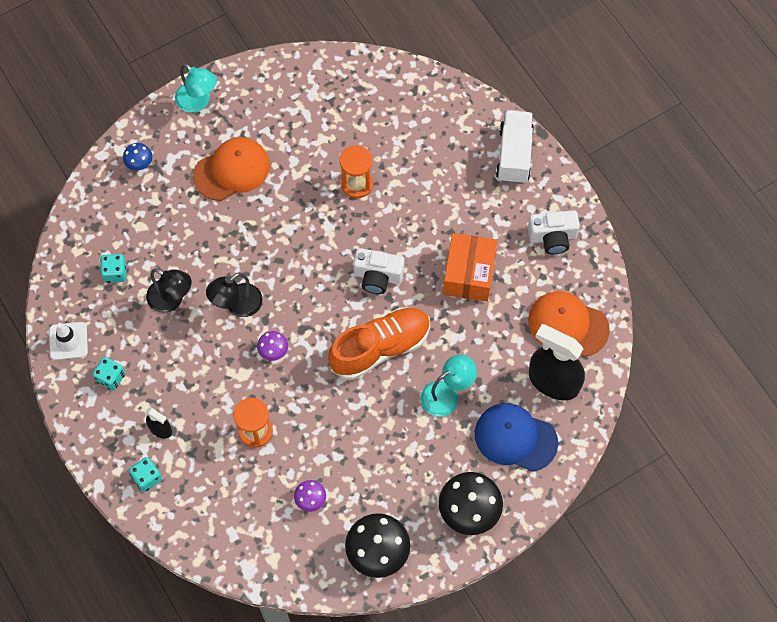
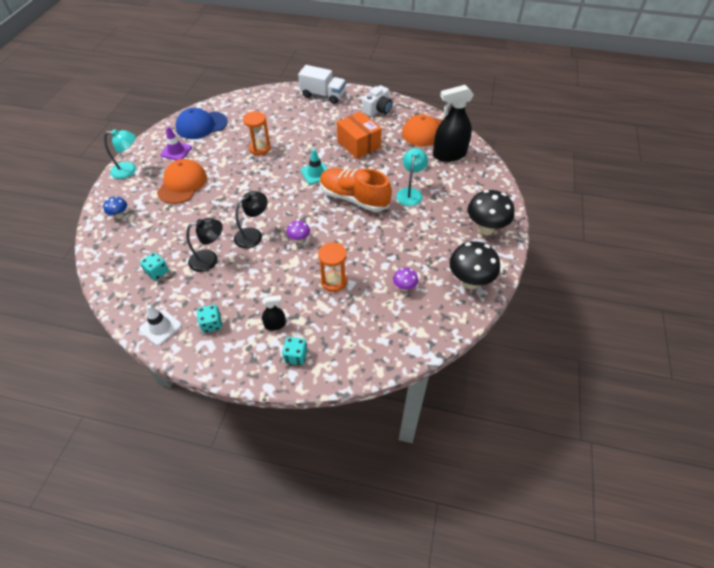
camera: 45 degrees left, 15 degrees down
black lamp [206,273,263,317] -> black lamp turned 135 degrees counterclockwise [234,191,268,249]
orange shoe [328,307,430,380] -> orange shoe turned 75 degrees counterclockwise [320,168,392,212]
white camera [353,248,404,294] -> turquoise traffic cone [301,149,327,184]
blue cap [475,403,558,472] -> blue cap moved to [176,108,228,139]
white truck [496,110,534,184] -> white truck turned 150 degrees clockwise [298,65,346,104]
none -> purple traffic cone [160,126,192,160]

